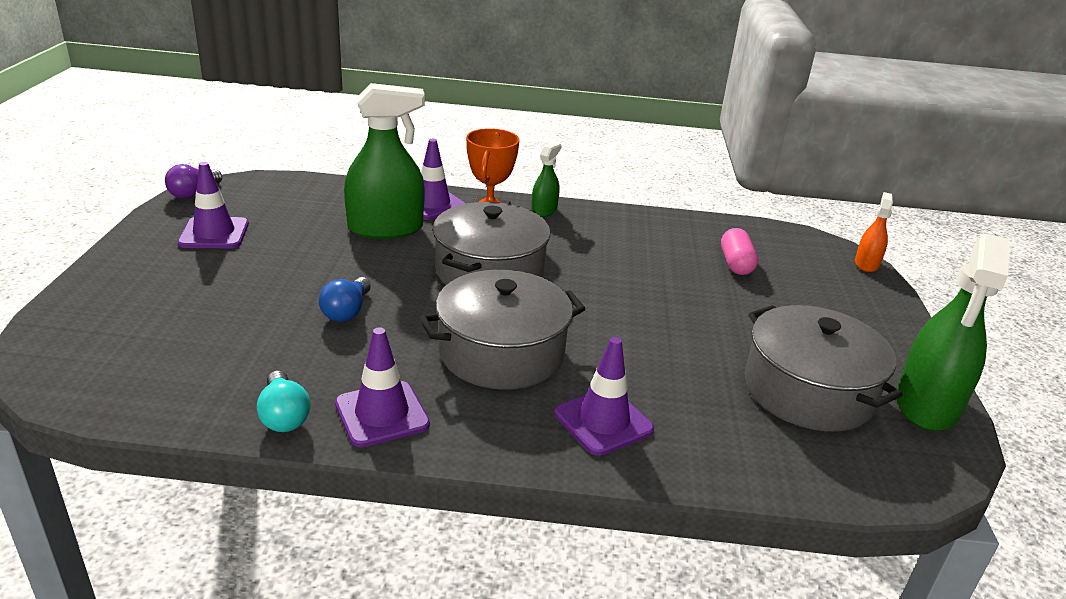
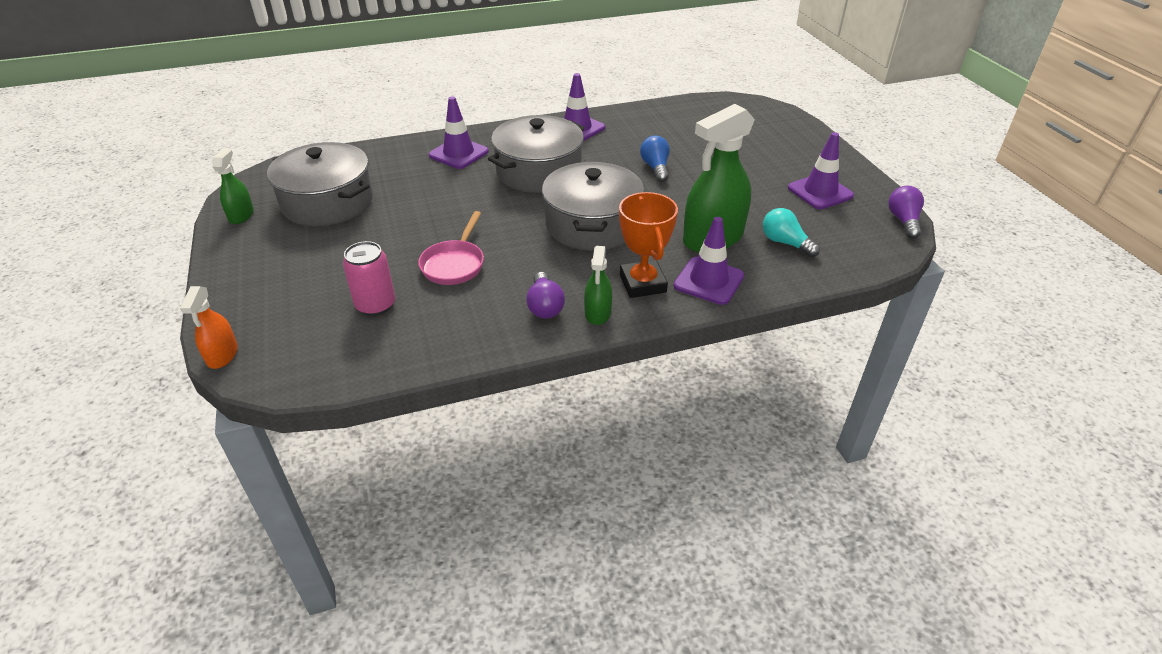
camera: 160 degrees right, 10 degrees up
turquoise light bulb [257,371,311,432] -> turquoise light bulb moved to [763,208,820,257]
pink capsule [721,228,758,275] -> pink can [343,241,395,316]
green spray bottle [897,234,1010,431] -> green spray bottle [212,148,254,224], size x0.51
none -> pink pan [418,211,484,285]
none -> purple light bulb [526,272,565,319]

